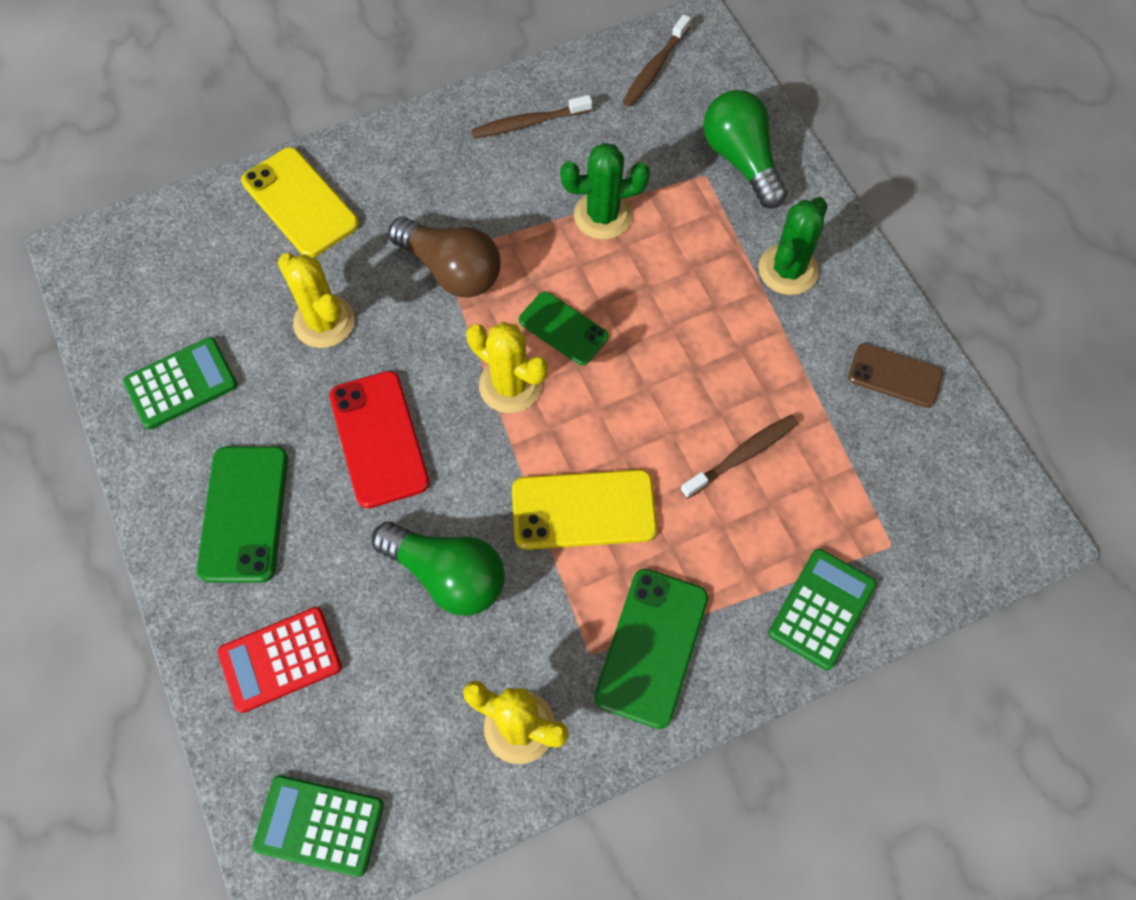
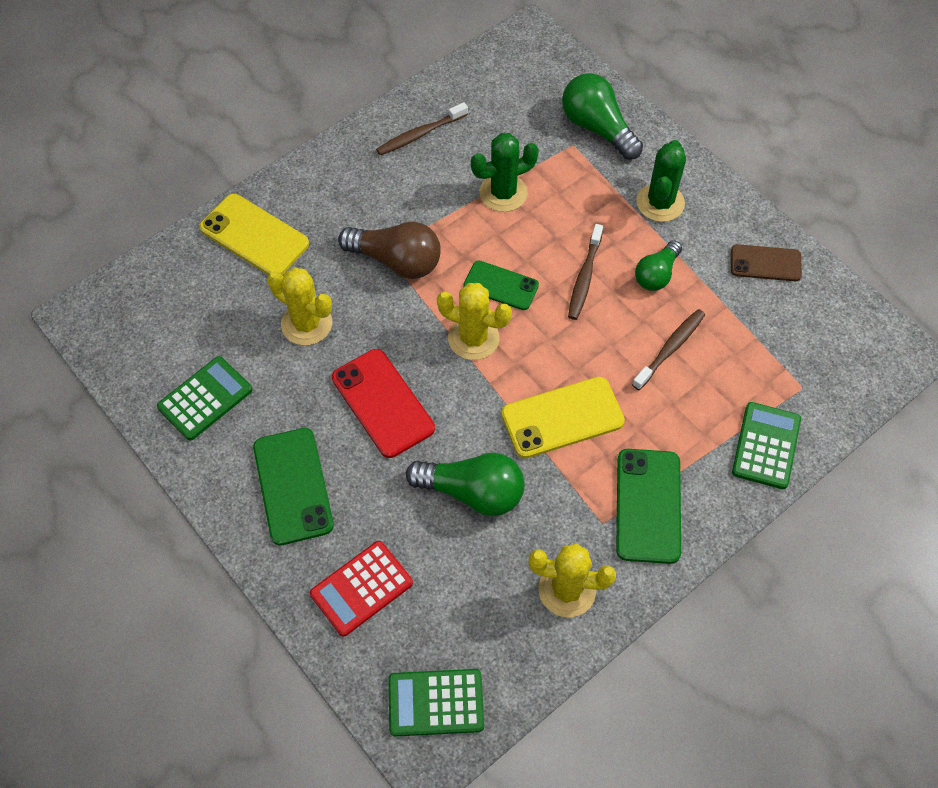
camera: 15 degrees left, 5 degrees down
brown toothbrush [623,14,691,107] -> brown toothbrush moved to [568,224,603,320]
none -> green light bulb [635,240,682,291]

